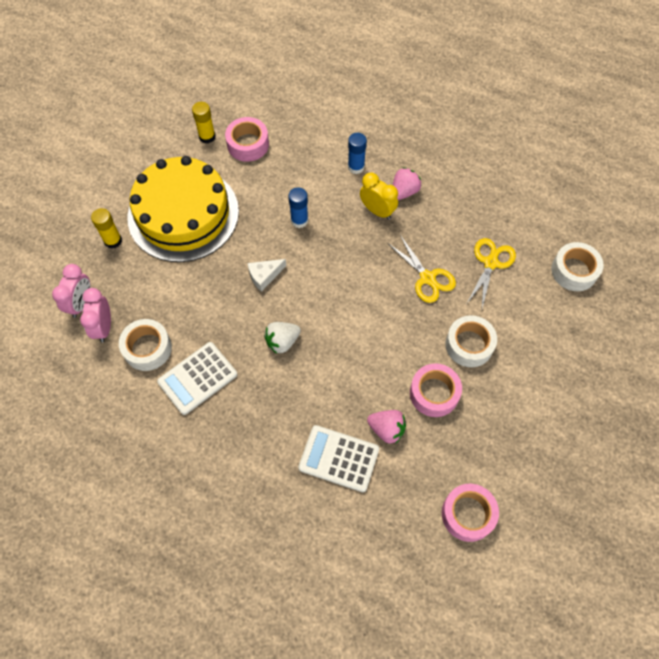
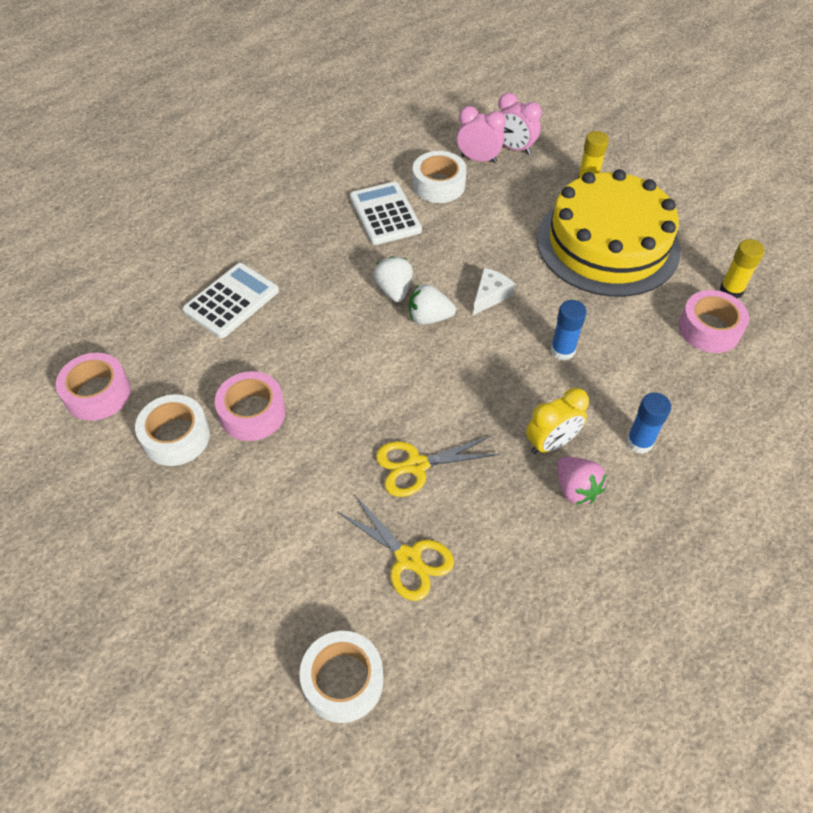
camera: 110 degrees right, 10 degrees down
white cheese [248,259,286,292] -> white cheese turned 45 degrees clockwise [473,268,515,315]
pink strawberry [367,410,406,444] -> none
white tape [446,315,497,367] -> white tape moved to [135,395,210,466]
none -> white strawberry [409,284,456,325]

